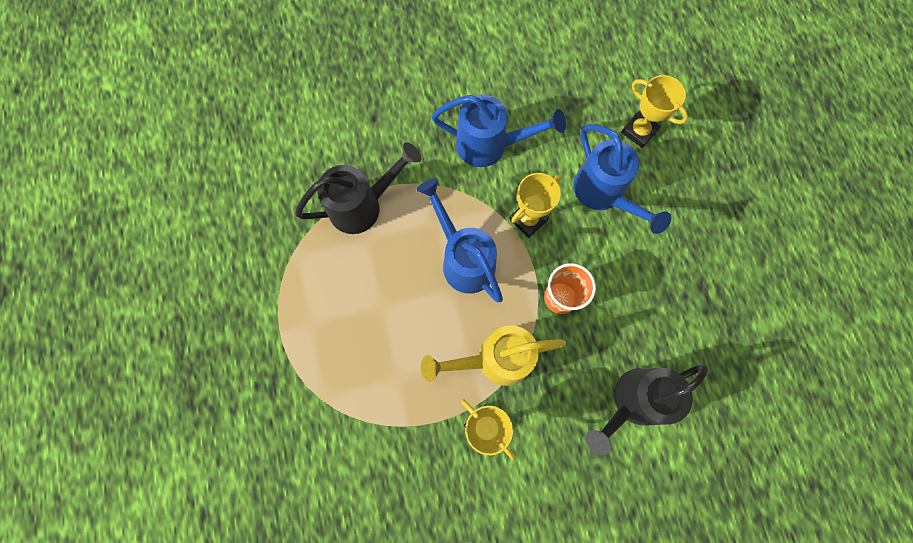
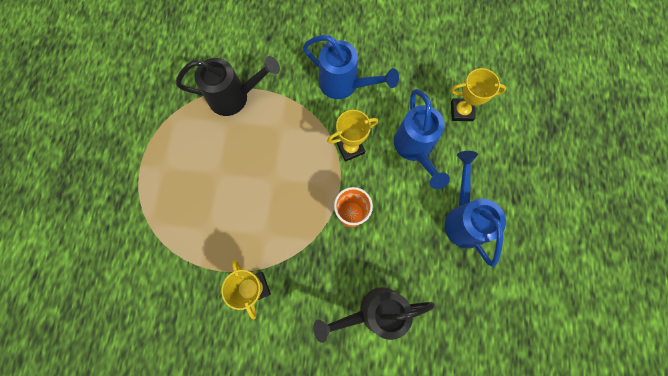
camera: 20 degrees right, 0 degrees up
blue watering can [417,178,503,302] -> blue watering can moved to [445,151,506,267]
yellow watering can [421,325,566,386] -> none
yellow trophy [621,75,688,148] -> yellow trophy turned 60 degrees counterclockwise [451,68,506,121]

